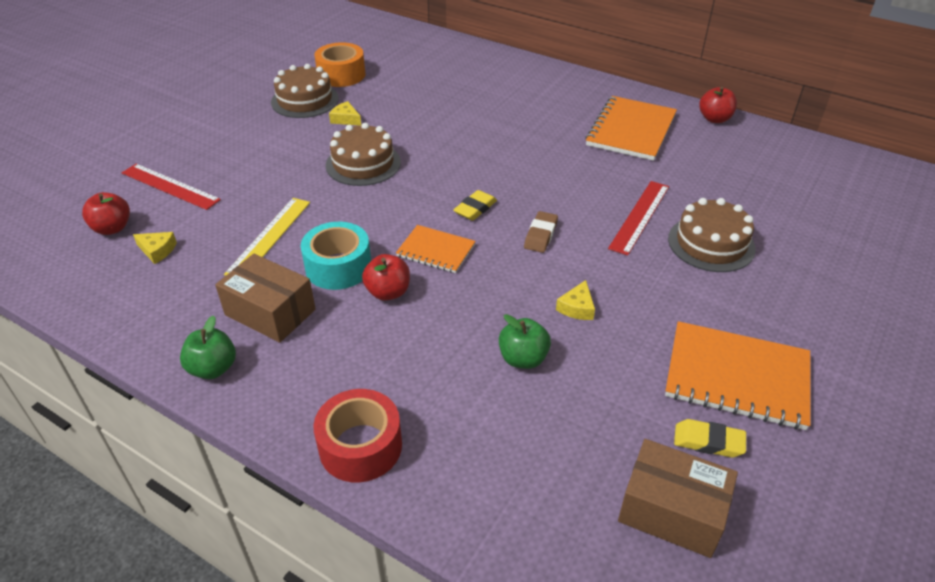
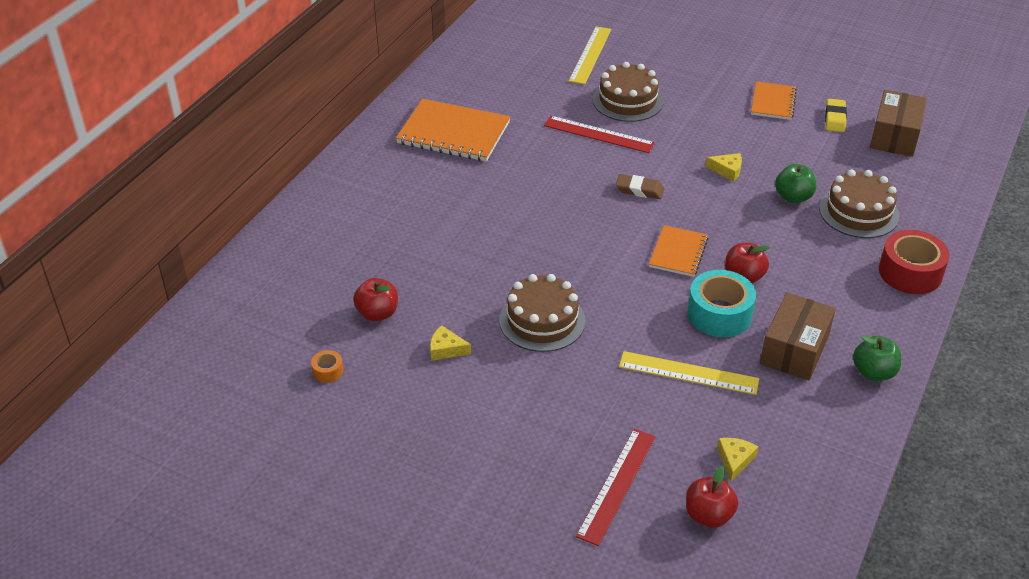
camera: 95 degrees left, 0 degrees up
brown cake [271,64,339,118] -> brown cake moved to [819,170,899,238]
orange tape [315,42,366,87] -> orange tape [311,350,343,383], size x0.45
yellow cheese [329,101,361,126] -> yellow cheese turned 75 degrees clockwise [430,325,471,361]
yellow eraser [453,190,497,221] -> none
orange notebook [665,321,810,430] -> orange notebook [751,81,797,120], size x0.58
red apple [699,87,737,123] -> red apple moved to [353,278,398,321]
none -> yellow ruler [569,26,611,84]

